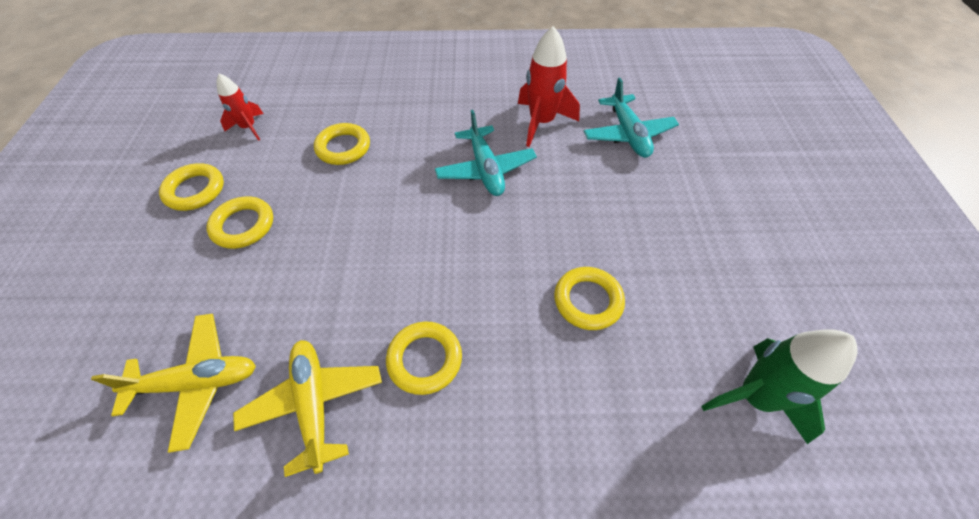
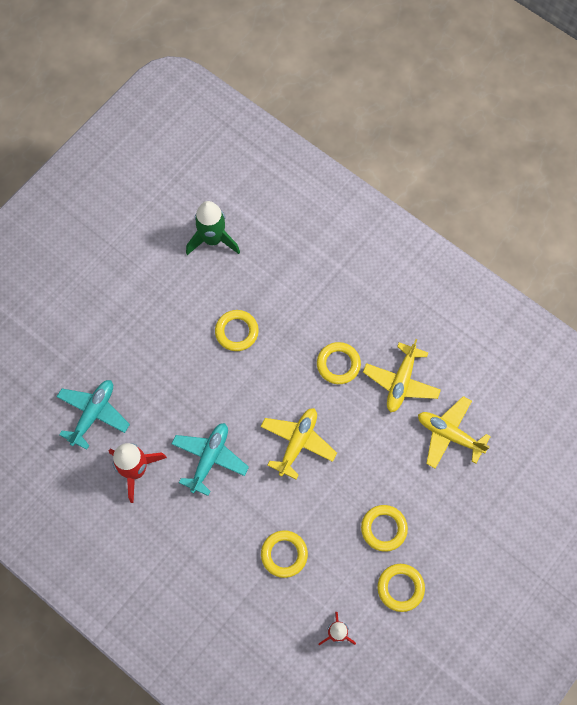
camera: 140 degrees left, 15 degrees up
none -> yellow plane [261,408,337,480]

